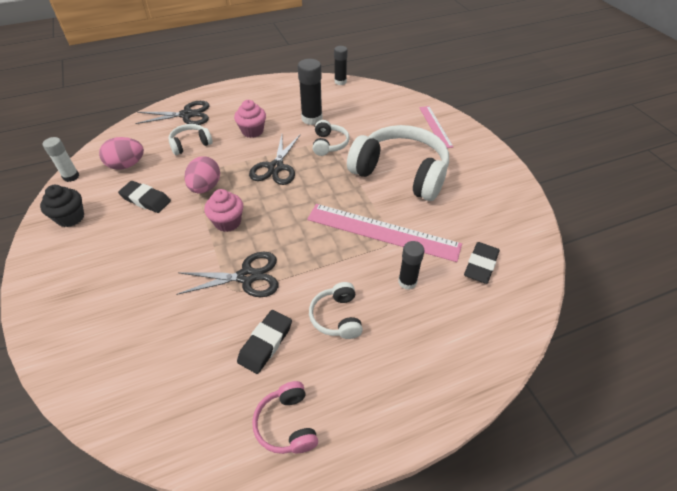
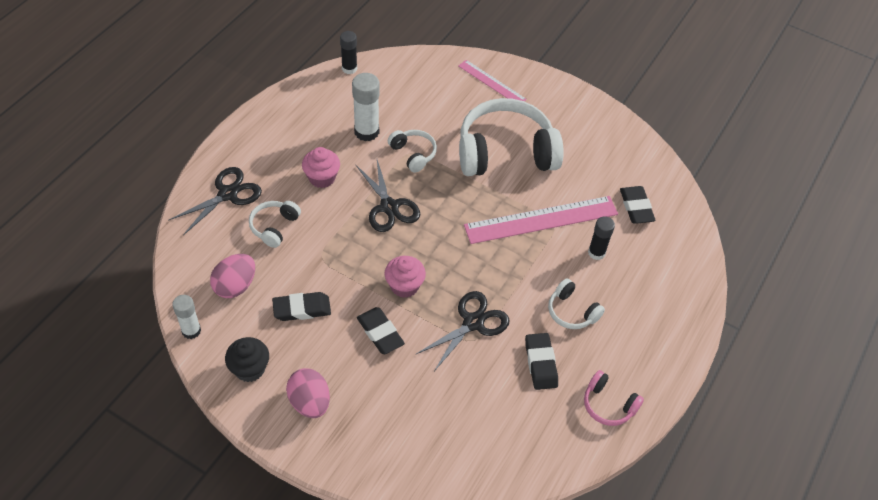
camera: 40 degrees left, 5 degrees up
pink egg [185,156,220,193] -> pink egg moved to [286,368,330,418]
black glue stick [298,59,323,125] -> white glue stick [352,73,380,141]
none -> black eraser [357,307,405,354]

